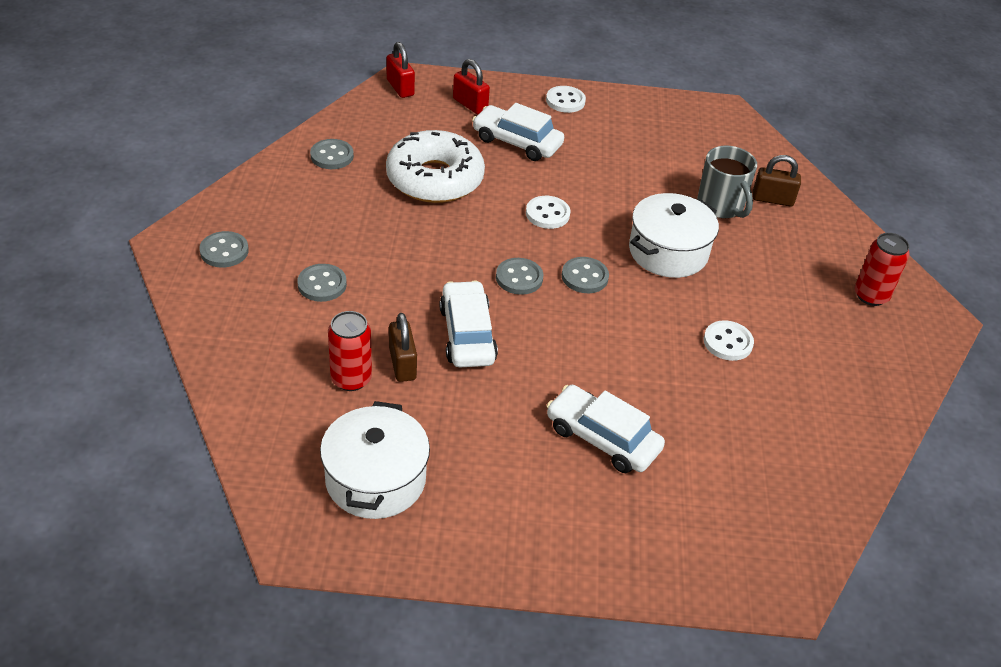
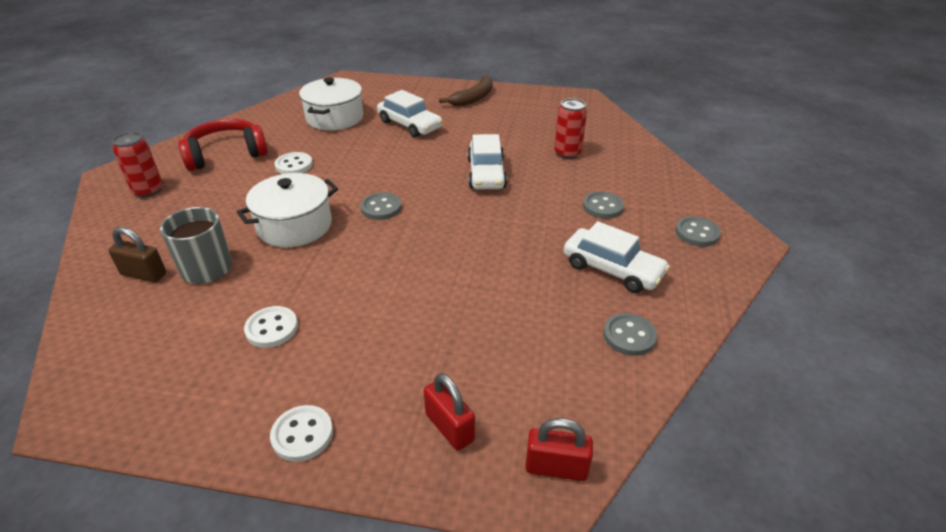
camera: 170 degrees left, 5 degrees down
white pot [320,401,430,519] -> white pot moved to [299,77,363,131]
white donut [386,130,485,203] -> none
red padlock [387,42,415,98] -> red padlock turned 60 degrees counterclockwise [525,418,593,481]
brown padlock [389,313,417,382] -> none
white car [472,103,564,161] -> white car moved to [563,221,670,293]
grey button [496,258,543,295] -> none
white button [526,196,571,229] -> white button moved to [244,306,298,348]
none -> red headphones [178,119,268,171]
none -> brown banana [439,75,493,107]

